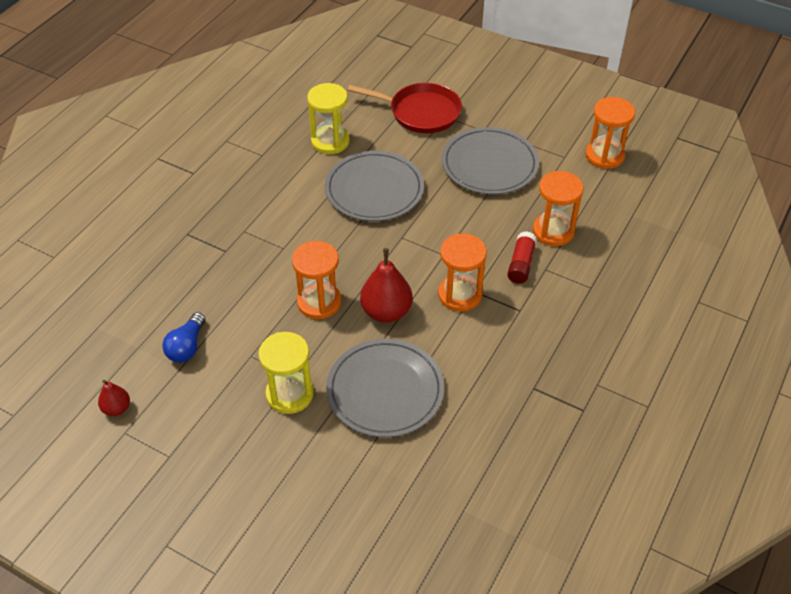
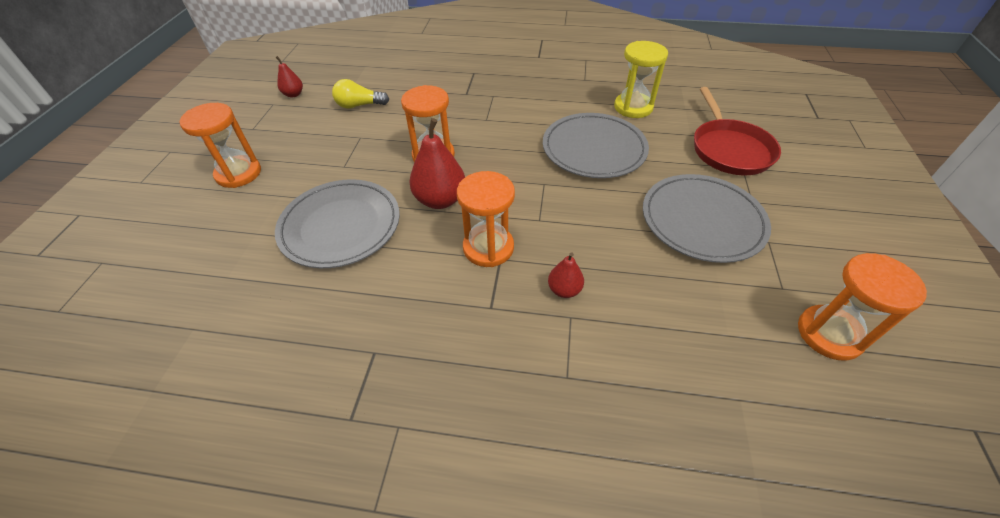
camera: 70 degrees right, 0 degrees up
blue light bulb [162,312,205,363] -> yellow light bulb [332,79,389,109]
yellow hourglass [258,332,314,414] -> none
red glue stick [507,231,537,284] -> red pear [548,252,584,298]
orange hourglass [533,171,583,246] -> orange hourglass moved to [180,103,261,188]

